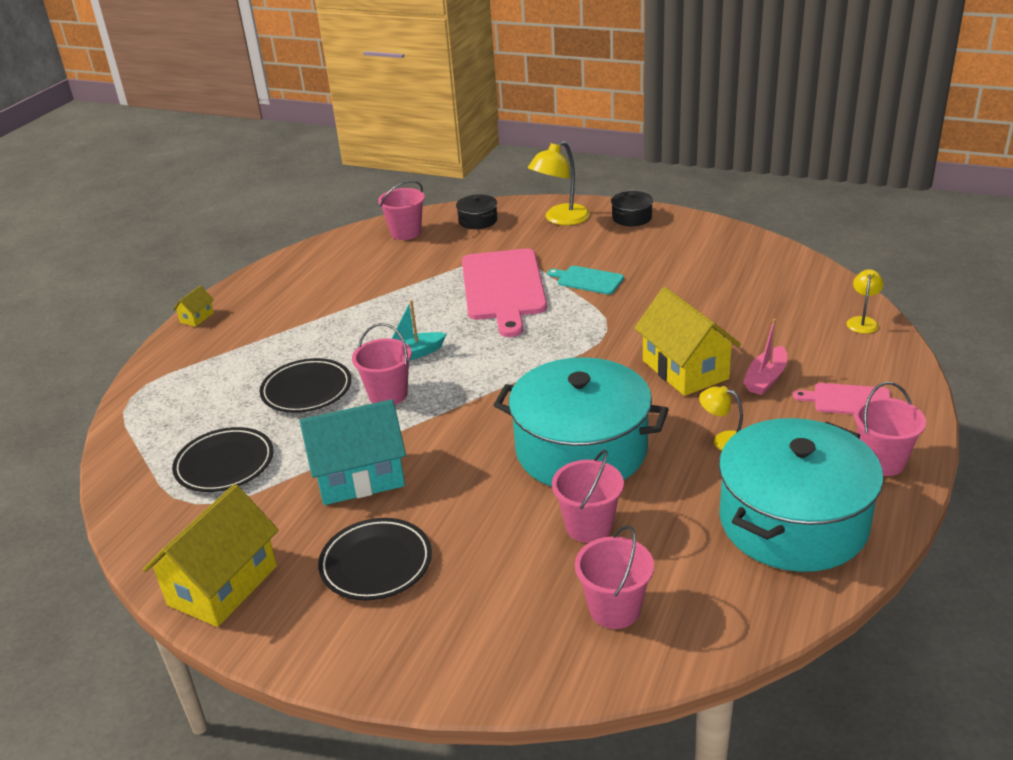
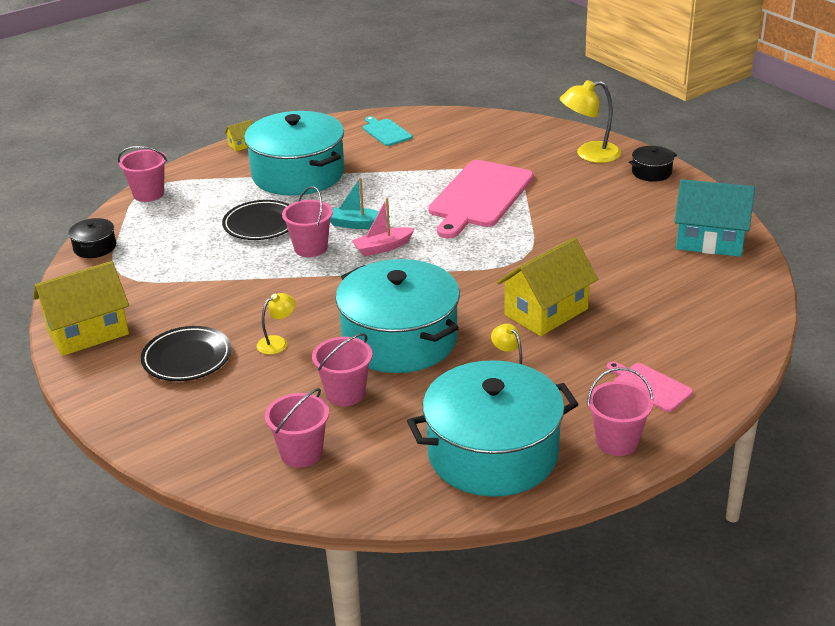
camera: 30 degrees right, 0 degrees up
black plate [172,427,274,492] -> none
turquoise house [300,399,406,505] -> turquoise house moved to [675,179,755,257]
pink bucket [378,180,425,240] -> pink bucket moved to [118,146,167,202]
black pot [456,194,497,229] -> black pot moved to [68,218,116,258]
turquoise cutting board [547,266,624,294] -> turquoise cutting board moved to [363,116,412,146]
yellow house [634,287,741,396] -> yellow house turned 45 degrees clockwise [497,237,598,336]
pink boat [743,319,787,395] -> pink boat moved to [352,198,415,257]
yellow lamp [847,269,884,334] -> yellow lamp moved to [257,293,296,355]
none -> turquoise pot [244,111,344,196]

